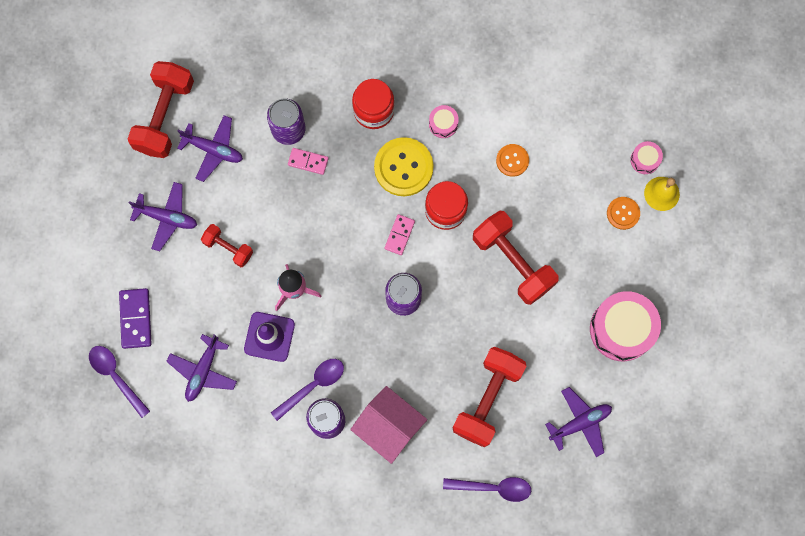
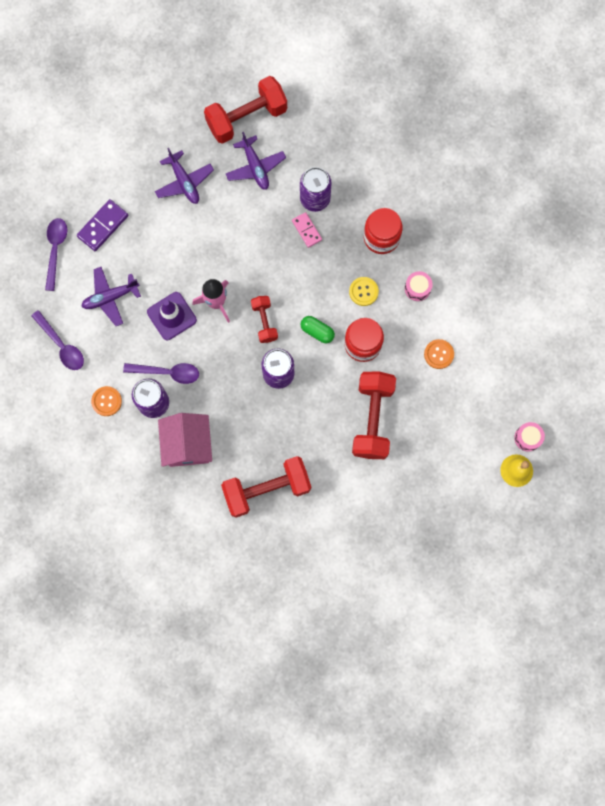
camera: 45 degrees right, 0 degrees up
red dumbbell [201,224,253,267] -> red dumbbell moved to [251,296,278,343]
yellow button [374,137,434,196] -> yellow button [349,277,379,306], size x0.55
pink domino [385,214,415,255] -> green capsule [301,316,335,343]
purple spoon [443,477,531,502] -> purple spoon moved to [31,310,84,370]
purple plane [545,387,612,457] -> none
pink drum [590,291,661,361] -> none
orange button [607,197,640,230] -> orange button moved to [91,386,122,416]

